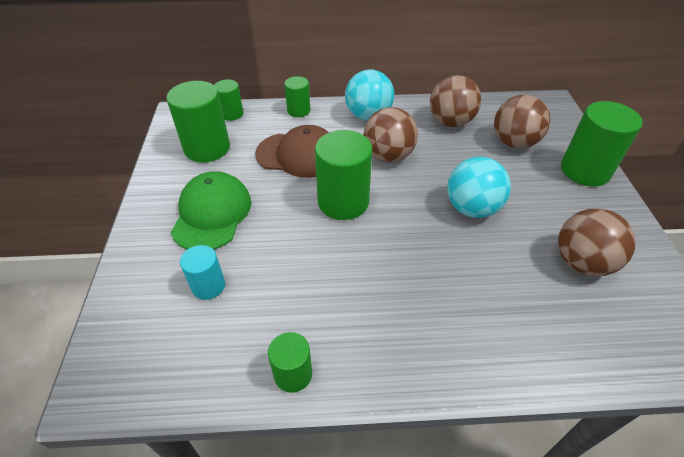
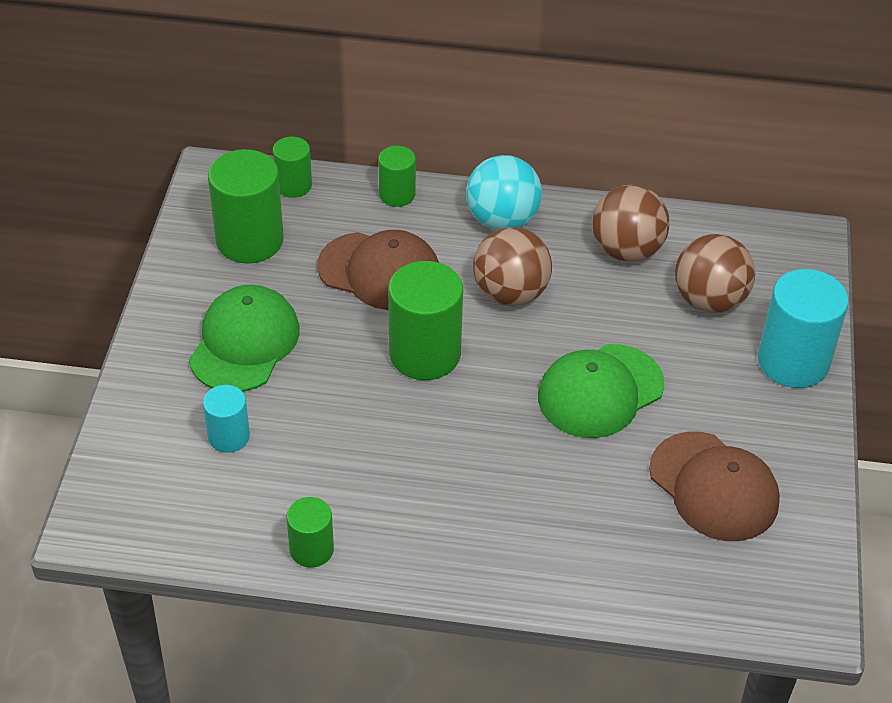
camera: 10 degrees right, 0 degrees up
turquoise ball [447,157,511,218] -> green cap [538,344,664,438]
brown ball [558,208,636,276] -> brown cap [649,431,780,541]
green cylinder [561,101,643,186] -> turquoise cylinder [758,269,849,388]

